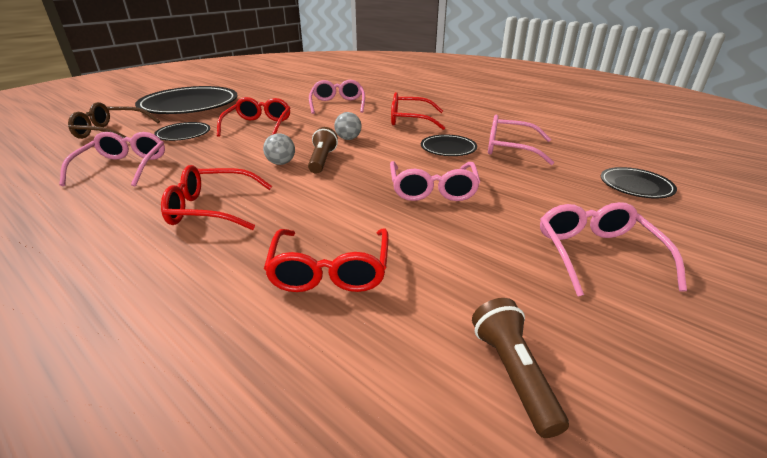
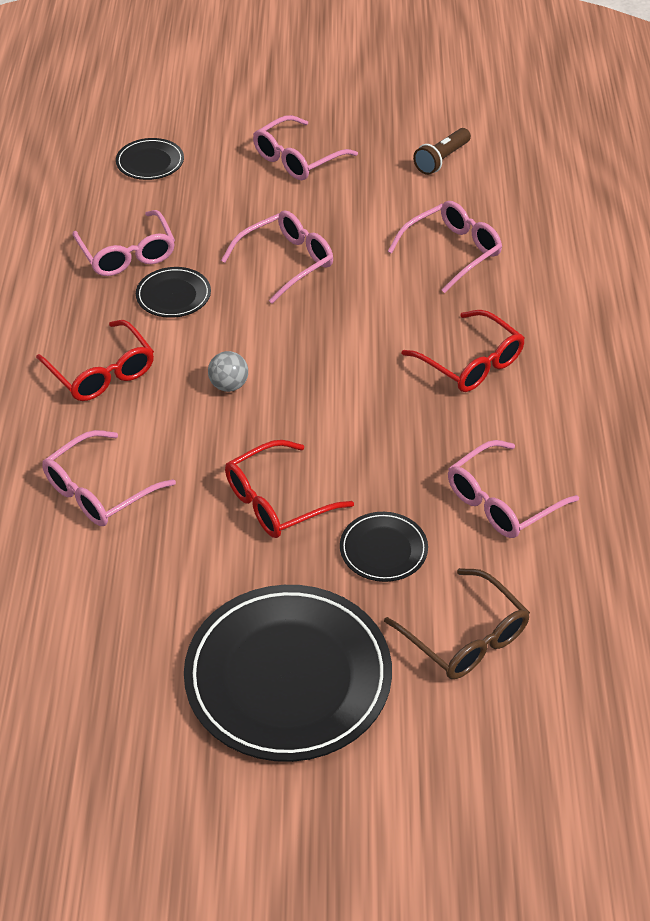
camera: 130 degrees left, 15 degrees up
grey ball [263,133,295,165] -> none
red glasses [264,229,389,292] -> pink glasses [388,201,502,293]
brown flashlight [308,127,338,174] -> none

